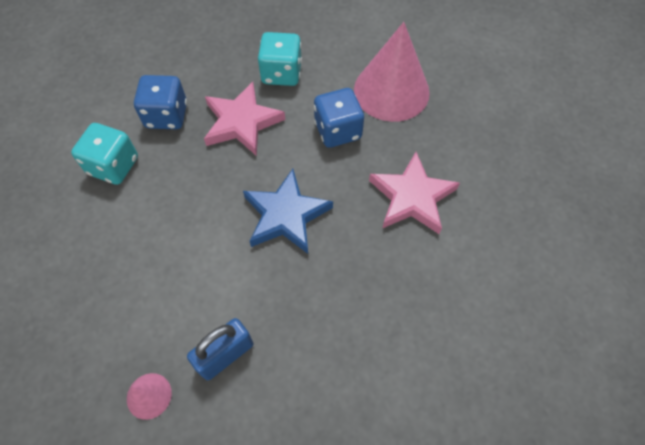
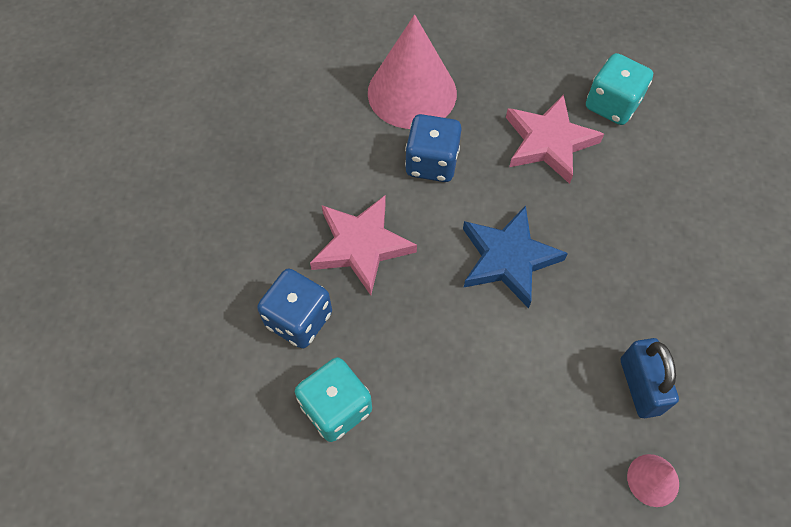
camera: 60 degrees left, 0 degrees up
turquoise dice [258,32,302,86] -> turquoise dice moved to [586,53,653,125]

